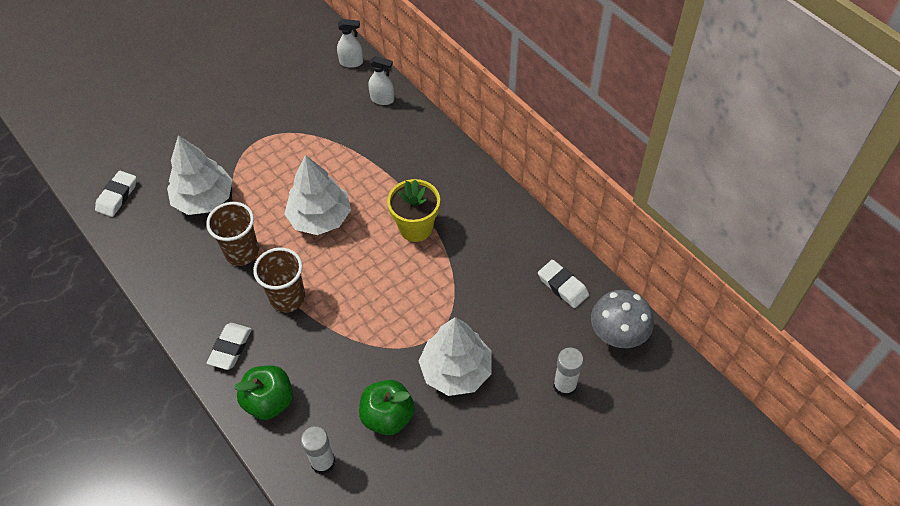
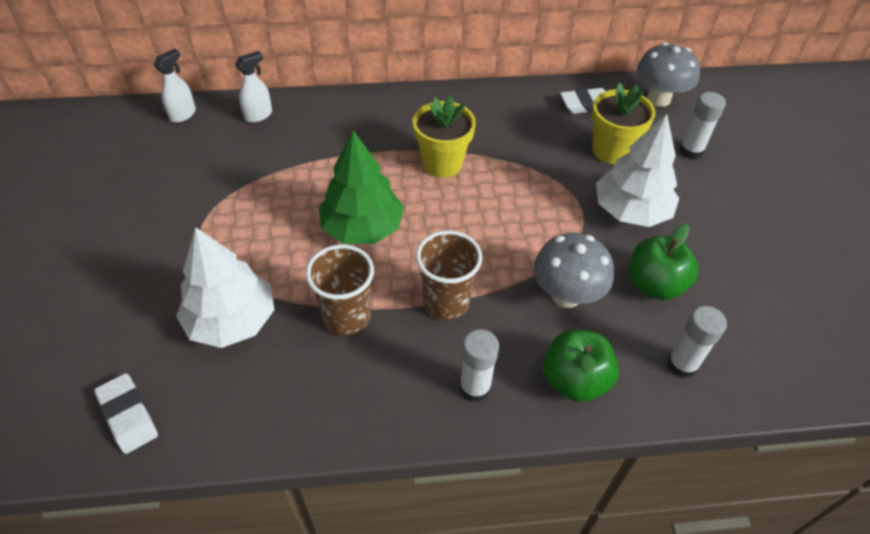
camera: 60 degrees left, 5 degrees down
white eraser [207,323,252,370] -> white glue stick [459,329,499,402]
white tree [284,155,351,235] -> green tree [319,130,404,244]
none -> grey mushroom [534,233,614,308]
none -> yellow flower pot [592,83,655,164]

